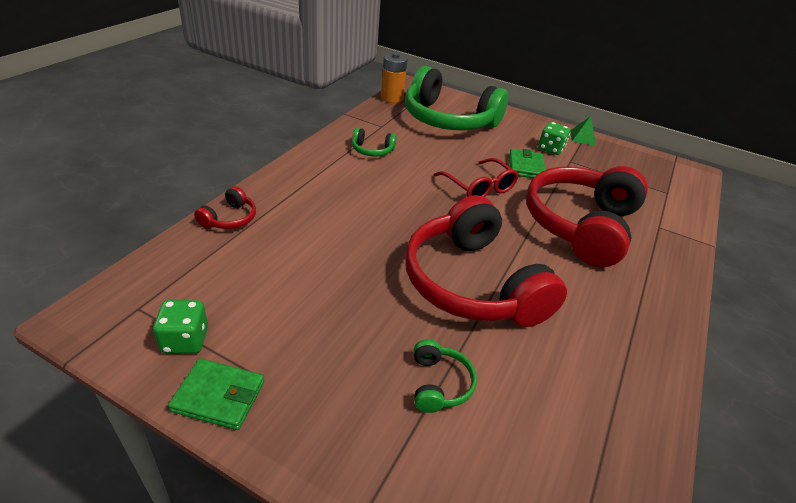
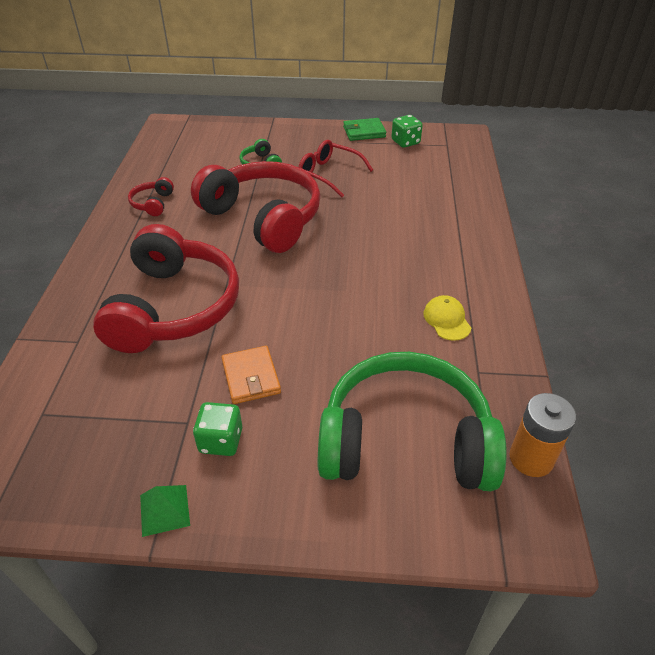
camera: 160 degrees right, 5 degrees up
red headphones [194,186,256,229] -> red headphones moved to [128,177,174,216]
green headphones [352,128,397,156] -> yellow cap [424,295,471,341]
red glasses [434,158,519,197] -> red glasses moved to [298,140,373,197]
green wallet [509,149,545,178] -> orange wallet [221,346,281,404]

